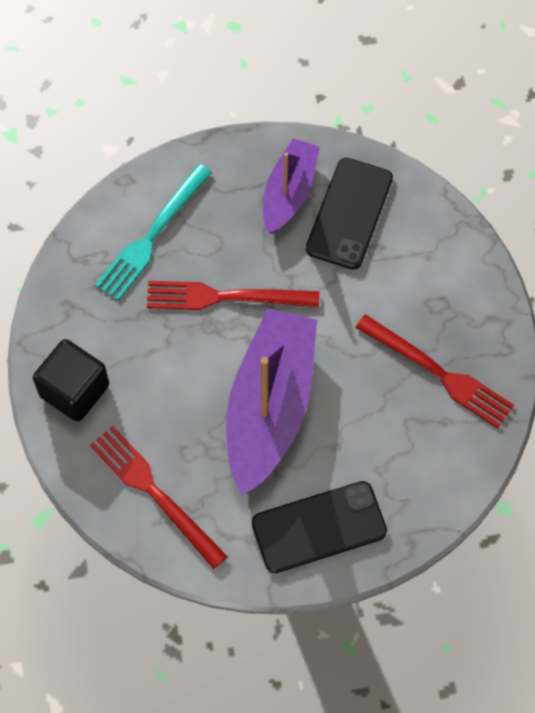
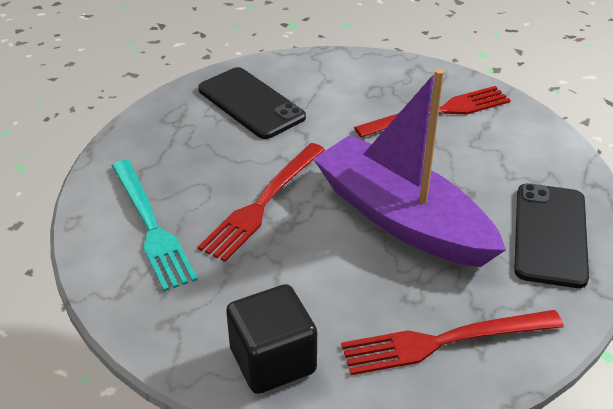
camera: 60 degrees left, 25 degrees down
purple boat [263,138,320,234] -> none

